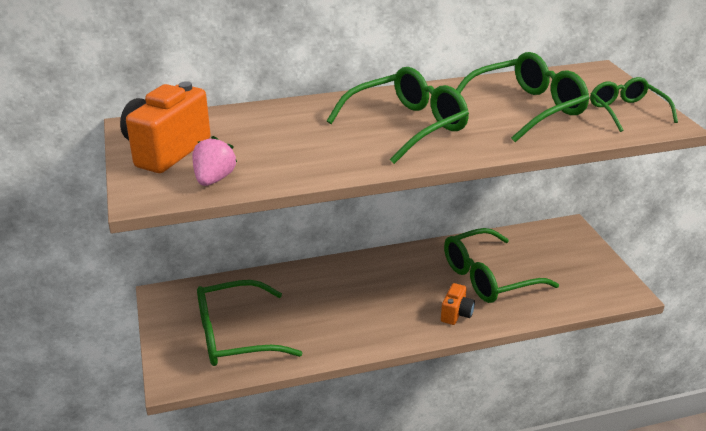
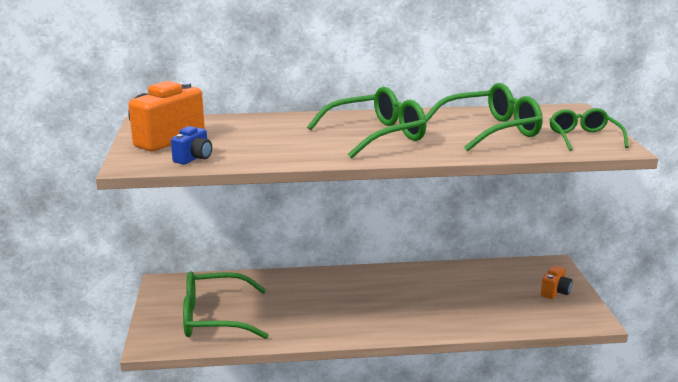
camera: 10 degrees right, 10 degrees down
pink strawberry [192,136,237,186] -> blue camera [171,126,212,165]
orange camera [441,283,475,325] -> orange camera moved to [541,265,573,299]
green glasses [444,228,559,303] -> none

